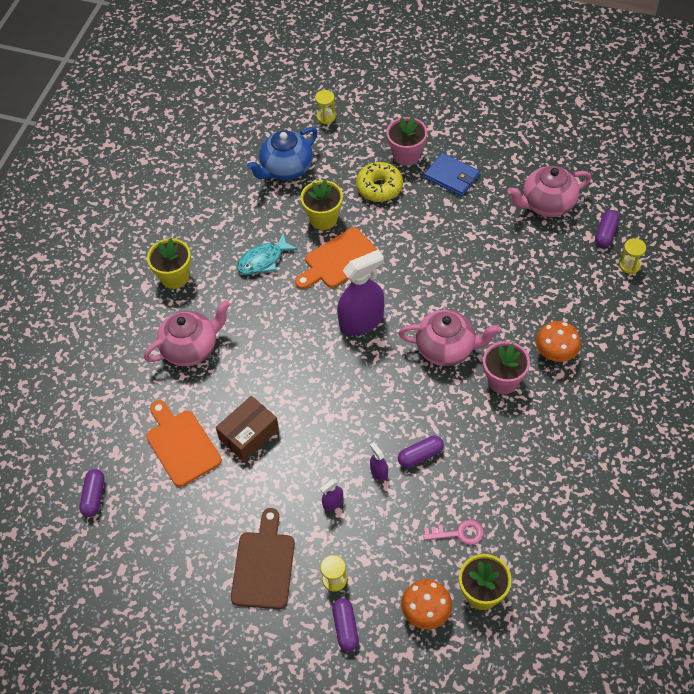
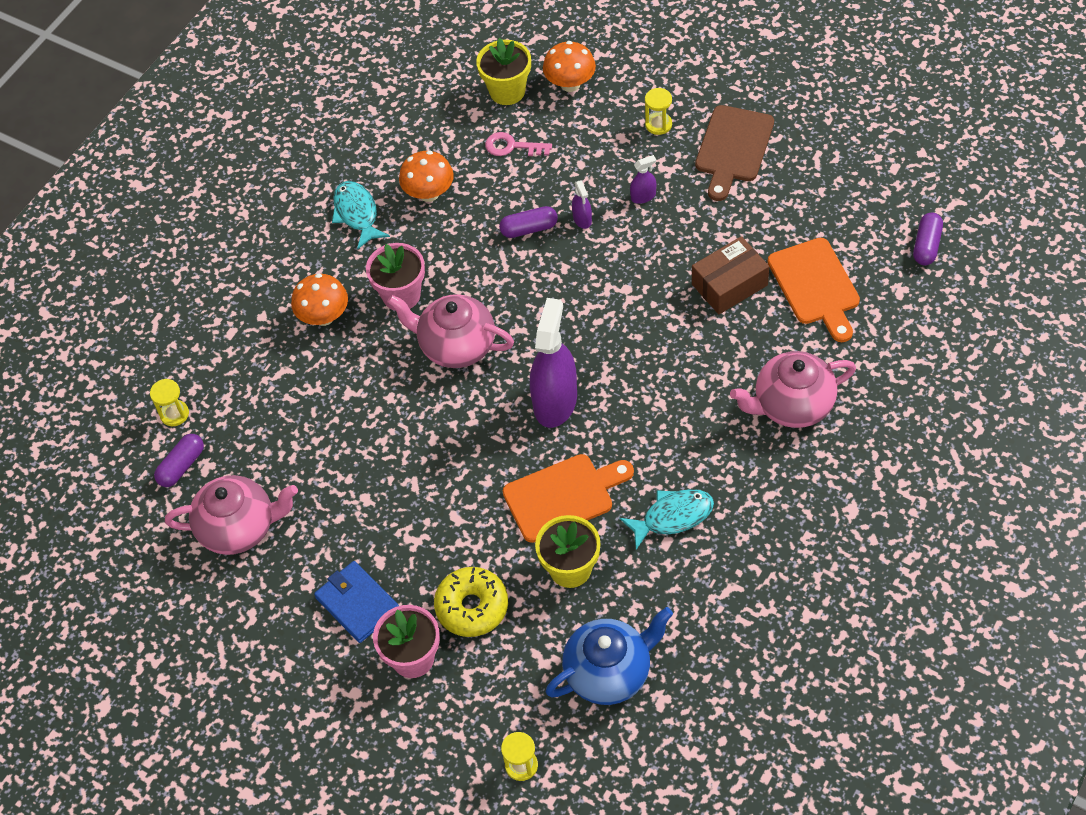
camera: 165 degrees left, 0 degrees up
yellow flower pot [147,238,191,289] -> none
purple capsule [332,598,359,652] -> none
purple spray bottle [337,250,384,335] -> purple spray bottle turned 120 degrees clockwise [530,298,577,428]
none -> turquoise fish [332,181,390,250]
none -> orange mushroom [399,151,454,202]

